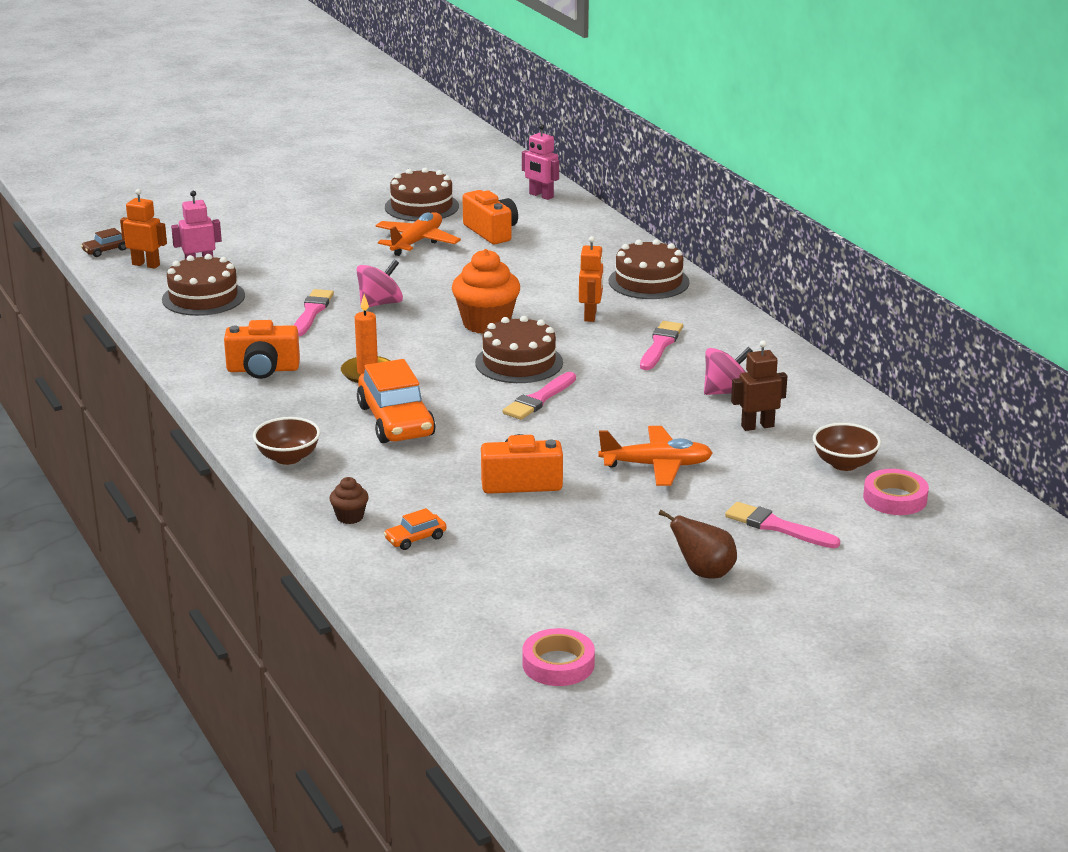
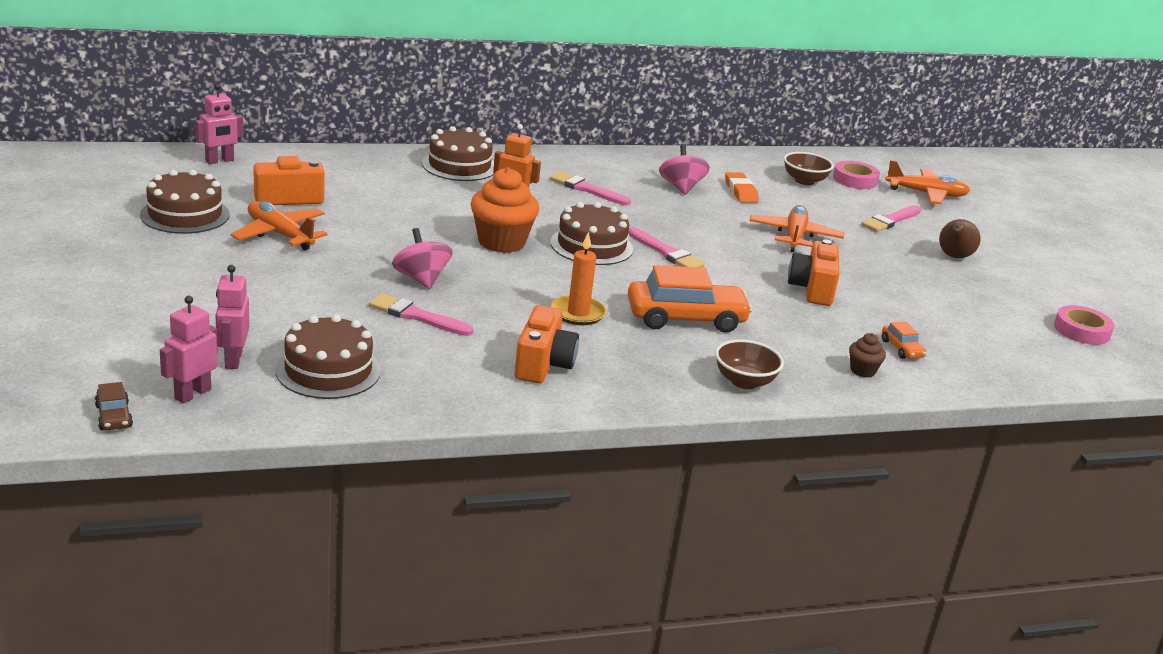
camera: 80 degrees left, 0 degrees up
orange robot [120,189,167,269] -> pink robot [160,296,218,404]
brown robot [731,340,787,431] -> orange eraser [725,172,759,203]
none -> orange plane [885,160,970,204]

